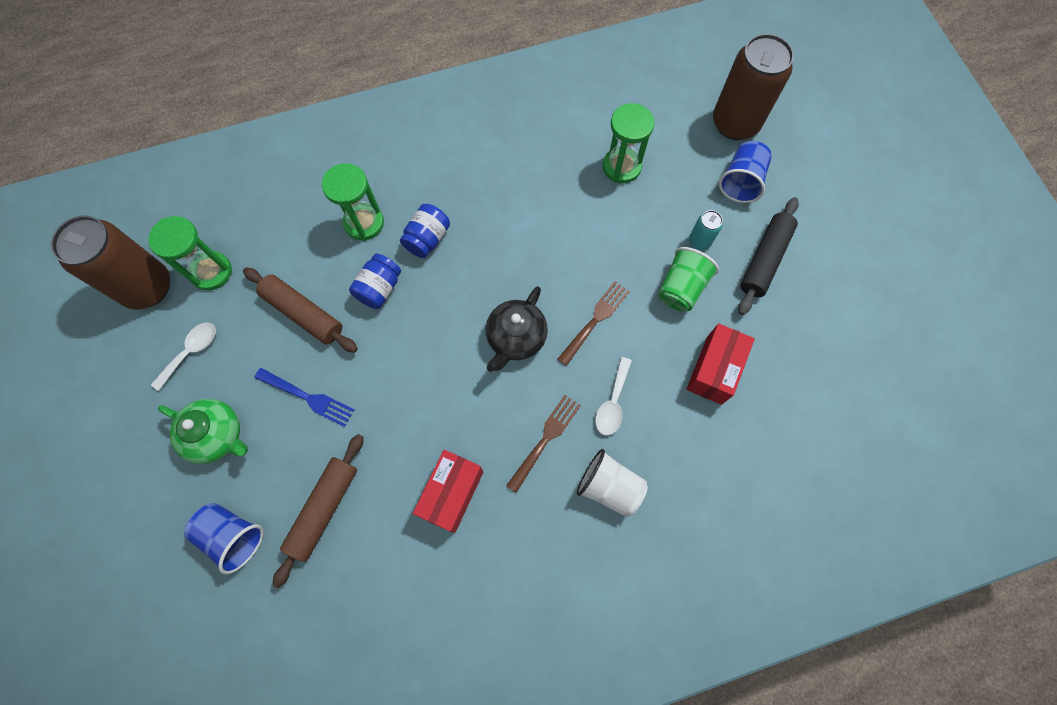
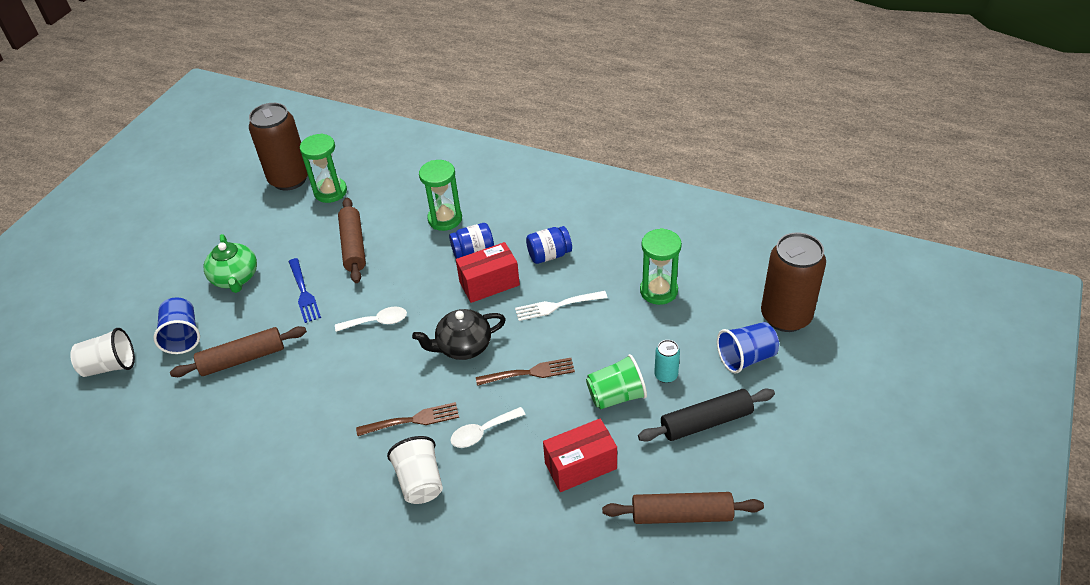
camera: 45 degrees right, 25 degrees down
white spoon [151,322,216,391] -> white spoon moved to [335,307,407,332]
blue jar [349,254,401,309] -> blue jar moved to [526,226,572,264]
red box [413,450,483,533] -> red box moved to [456,242,520,303]
none -> white cup [70,328,135,377]
none -> white fork [515,291,607,321]
none -> brown rolling pin [602,492,764,524]

